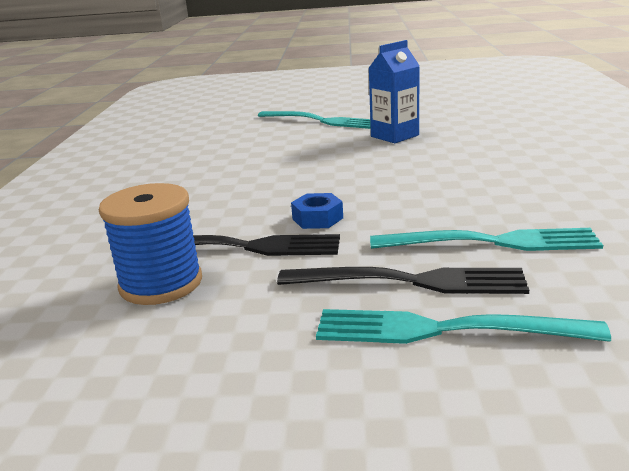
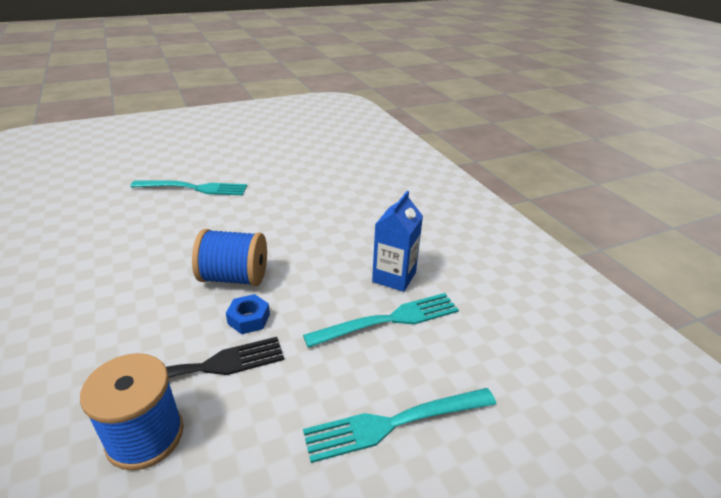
camera: 30 degrees left, 10 degrees up
black fork [277,267,529,294] -> none
blue carton [368,40,420,143] -> blue carton moved to [372,191,423,292]
none -> blue spool [192,229,267,286]

